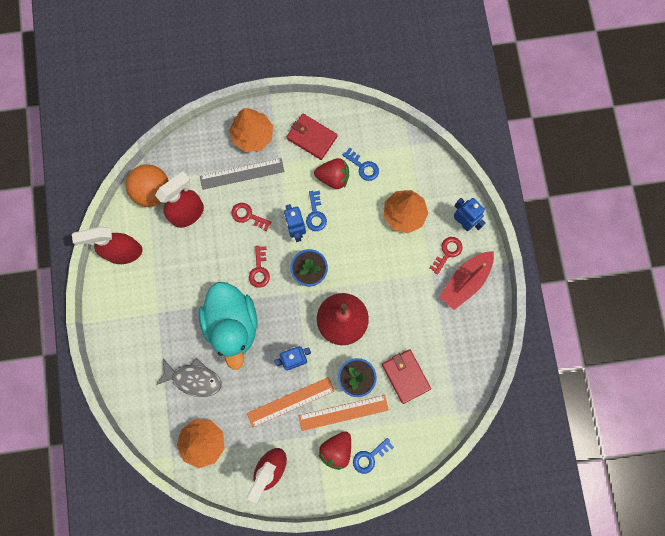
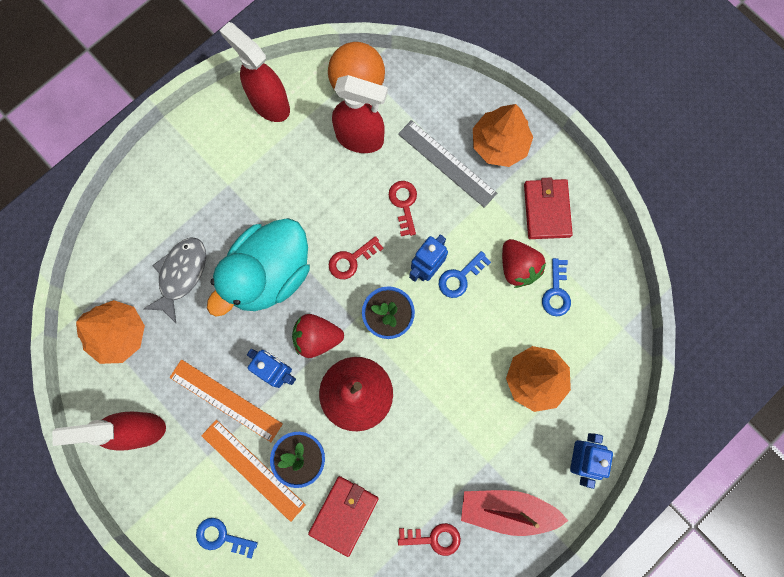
camera: 55 degrees right, 0 degrees up
grey fish [156,358,221,397] -> grey fish turned 135 degrees counterclockwise [144,237,206,323]
red strawberry [319,431,351,470] -> red strawberry moved to [292,314,344,358]
red key [429,237,463,275] -> red key moved to [398,523,461,556]

